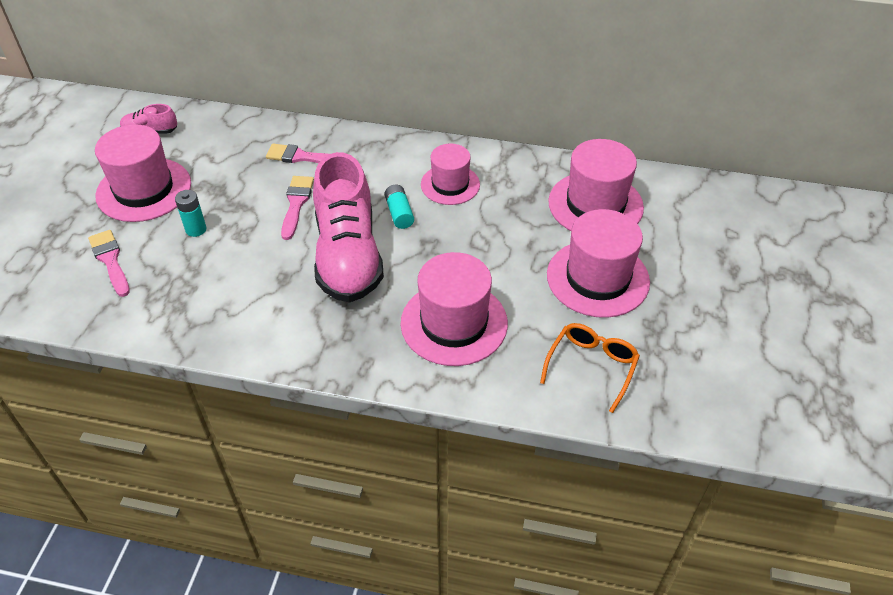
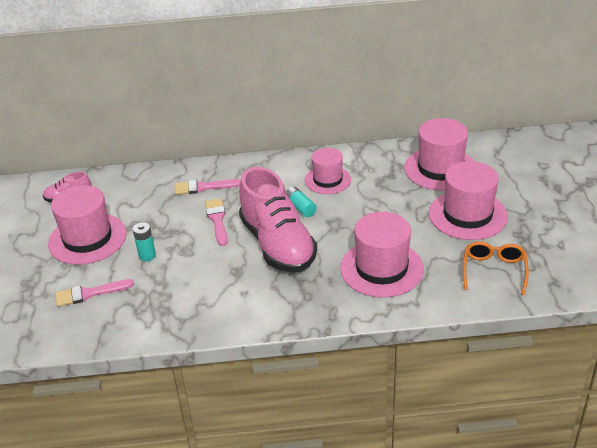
camera: 15 degrees left, 10 degrees down
pink brush [88,230,130,297] -> pink brush turned 60 degrees counterclockwise [55,279,134,307]

